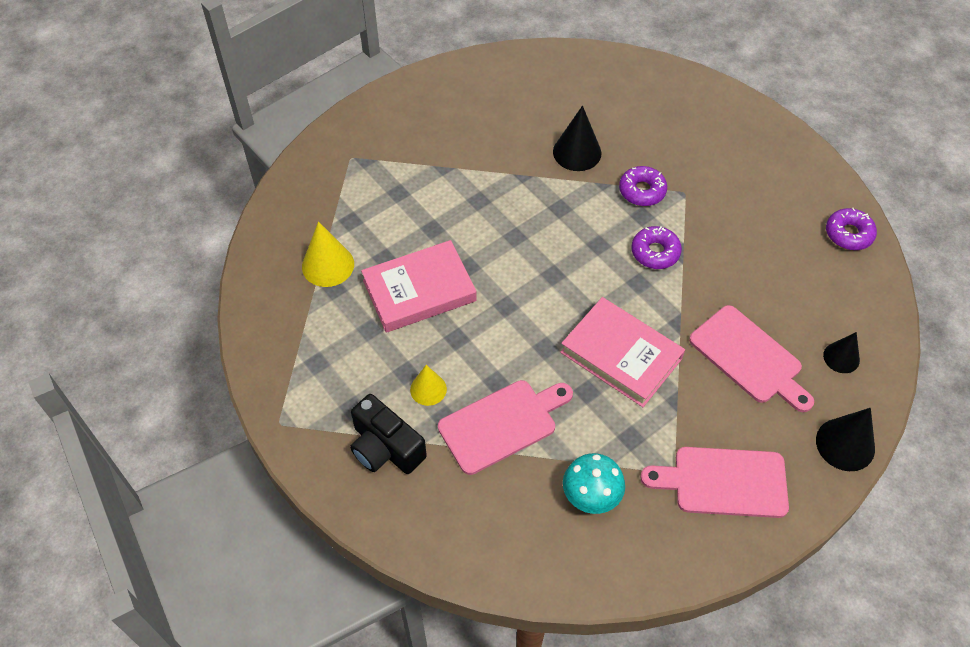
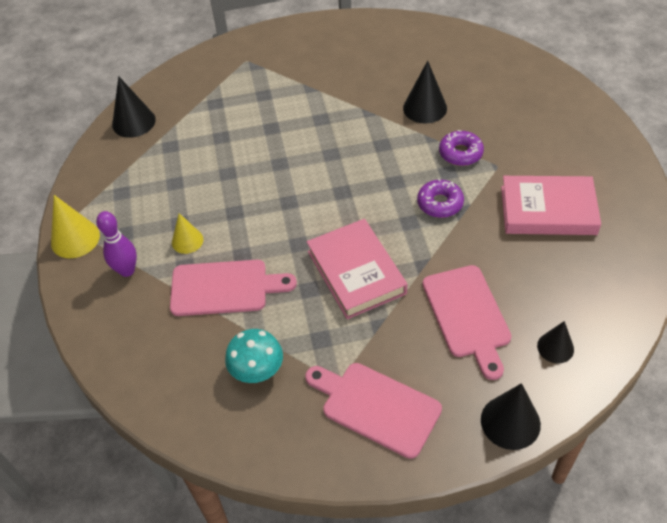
camera: 30 degrees right, 5 degrees down
yellow cone [302,221,354,287] -> yellow cone moved to [51,195,100,258]
black camera [350,394,427,474] -> purple bowling pin [96,211,137,277]
pink book [361,240,477,333] -> pink book moved to [501,176,601,235]
purple donut [826,208,877,250] -> none
none -> black cone [112,76,156,138]

